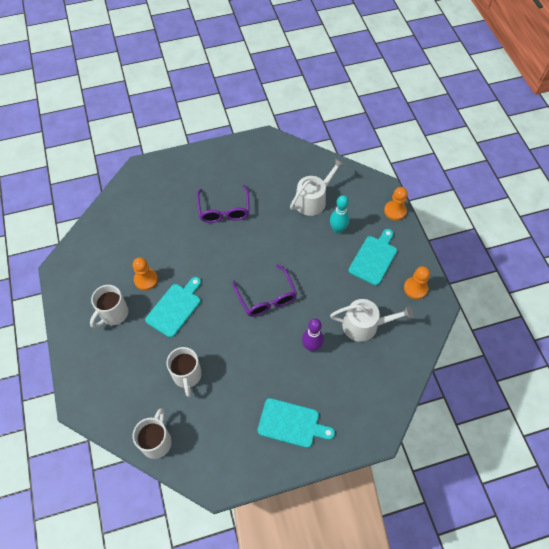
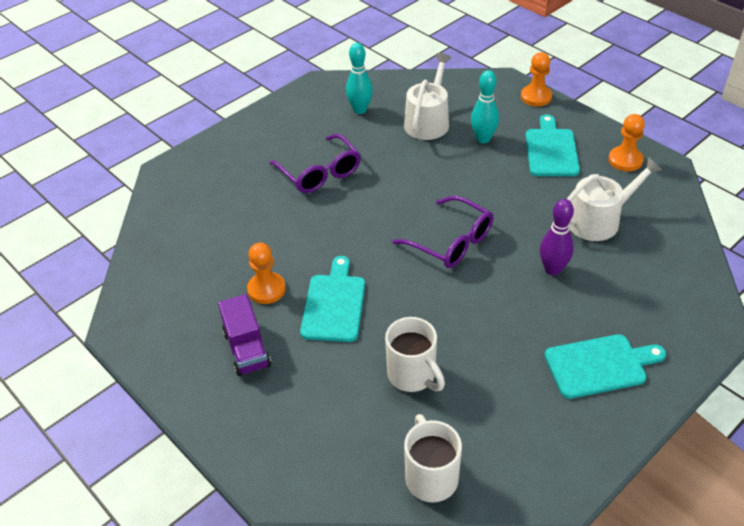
camera: 25 degrees left, 15 degrees down
white mug [90,285,128,328] -> purple truck [218,294,271,376]
none -> turquoise bowling pin [346,43,373,114]

